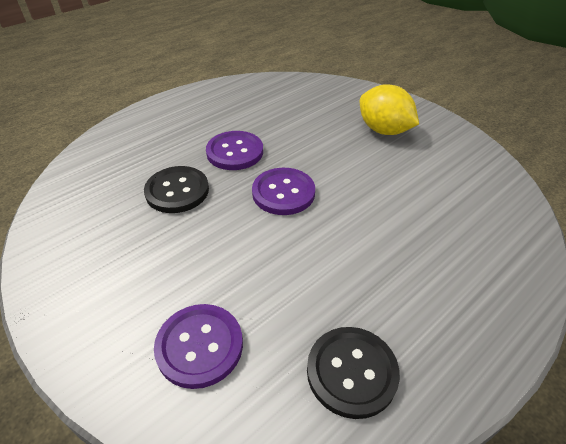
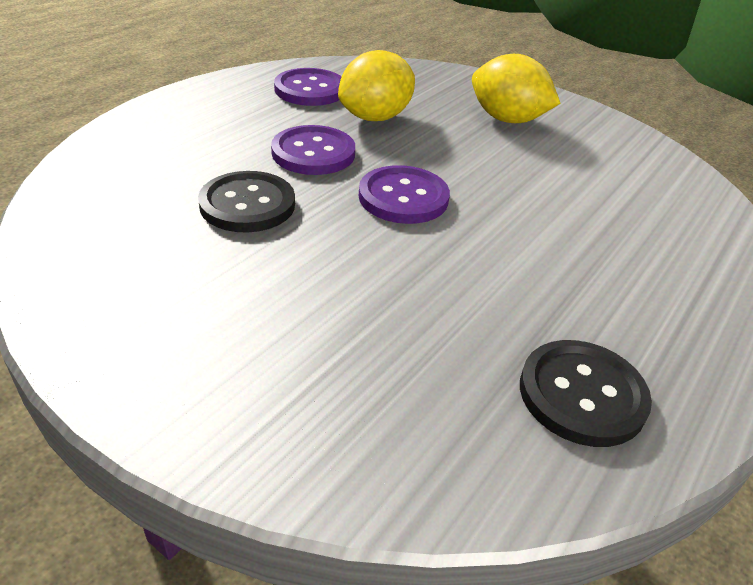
camera: 15 degrees left, 5 degrees down
purple button [154,304,243,389] -> purple button moved to [274,68,341,106]
none -> yellow lemon [338,50,415,121]

